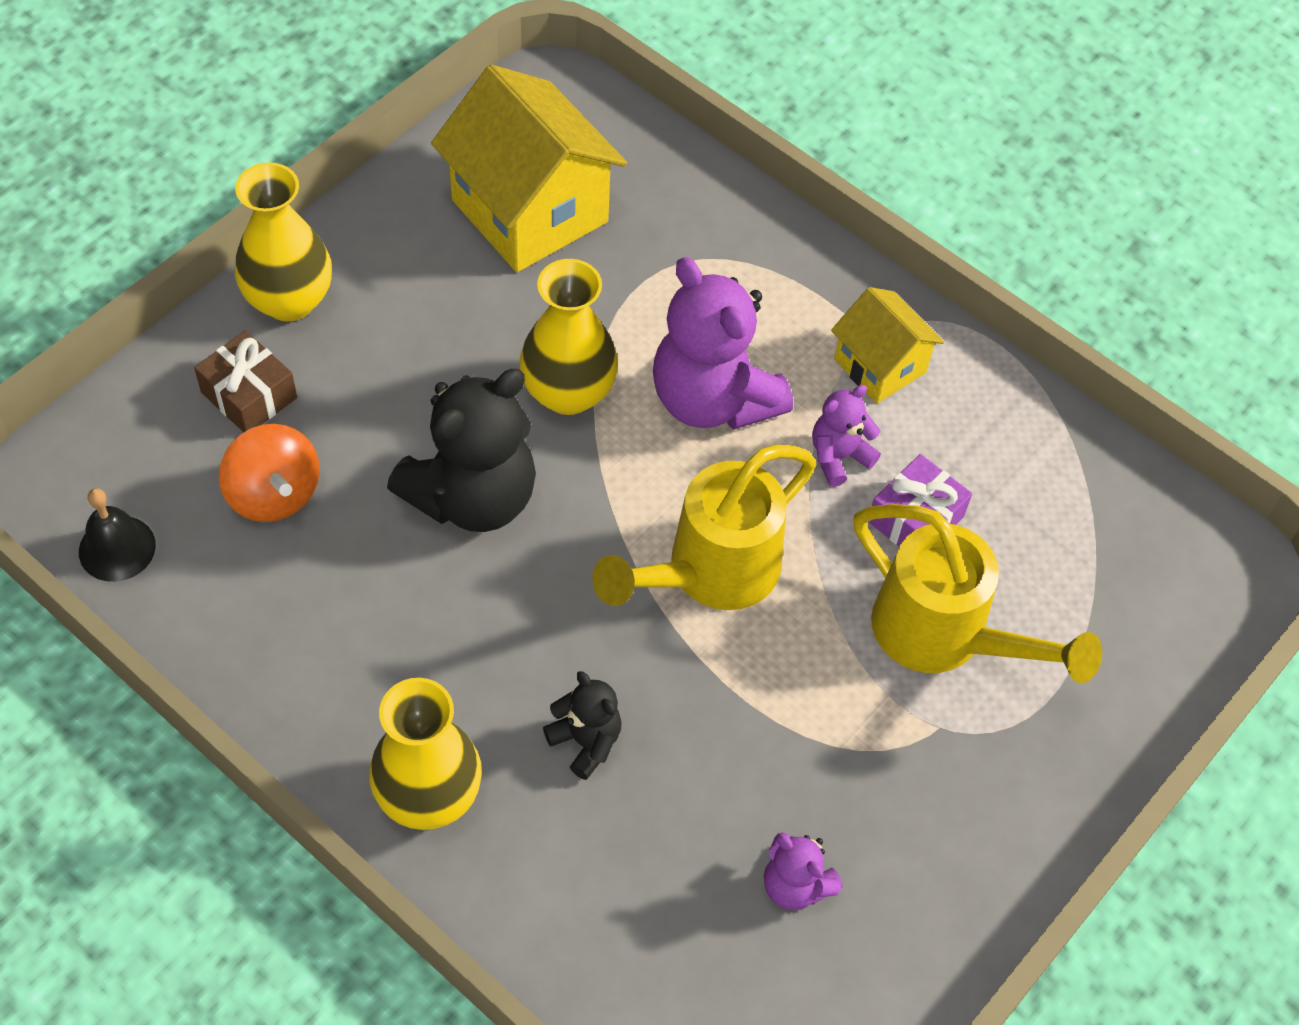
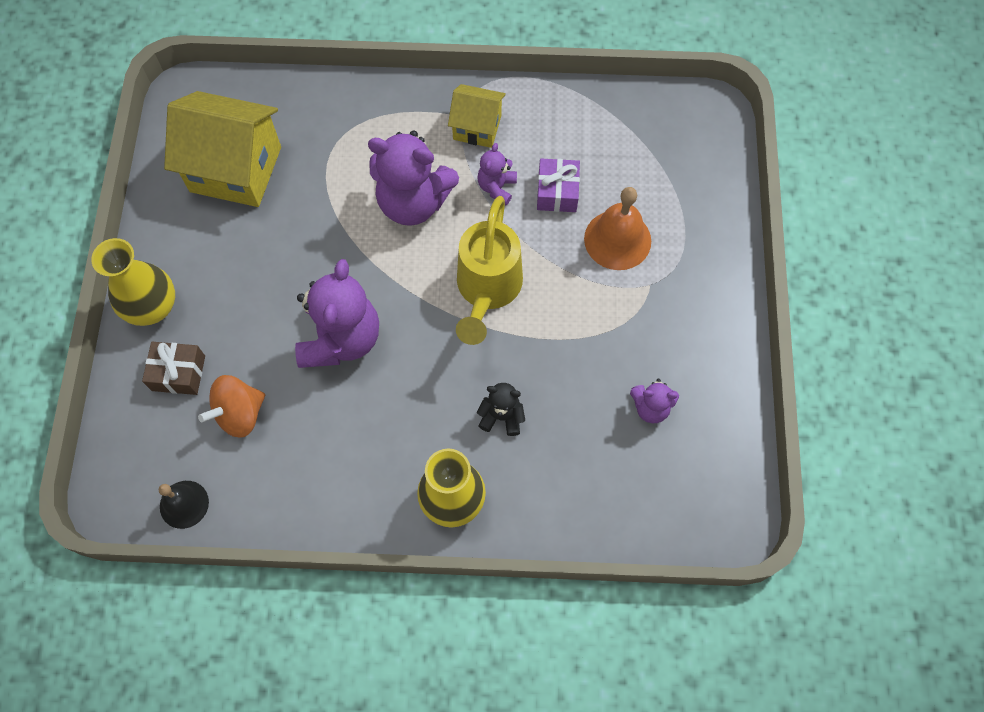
camera: 35 degrees left, 10 degrees up
orange spinning top [219,424,319,522] -> orange spinning top turned 120 degrees clockwise [198,375,265,438]
black teddy bear [387,369,536,532] -> purple teddy bear [295,259,379,368]
yellow vase [519,259,618,415] -> none
yellow watering can [854,504,1102,683] -> orange bell [584,187,651,270]

